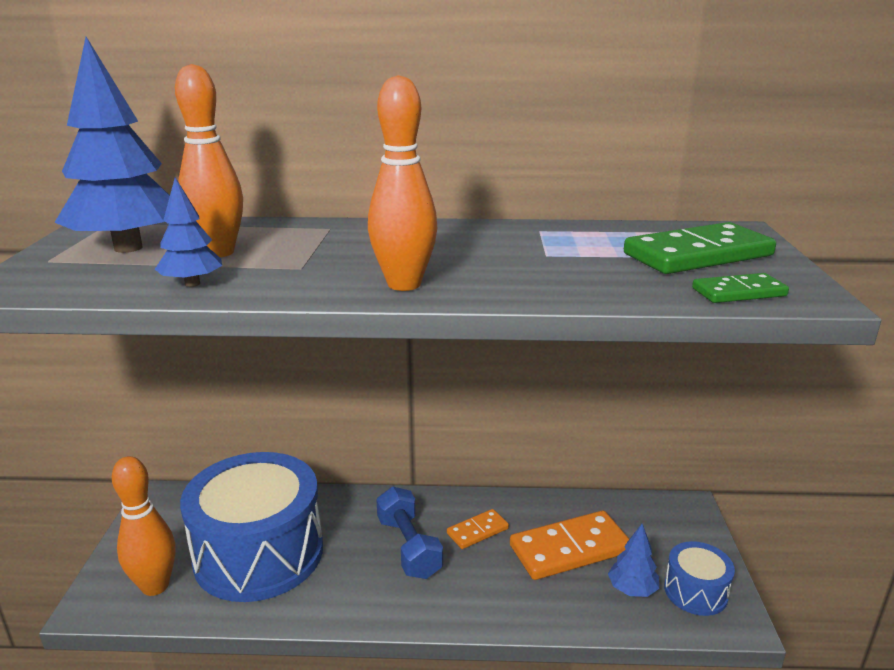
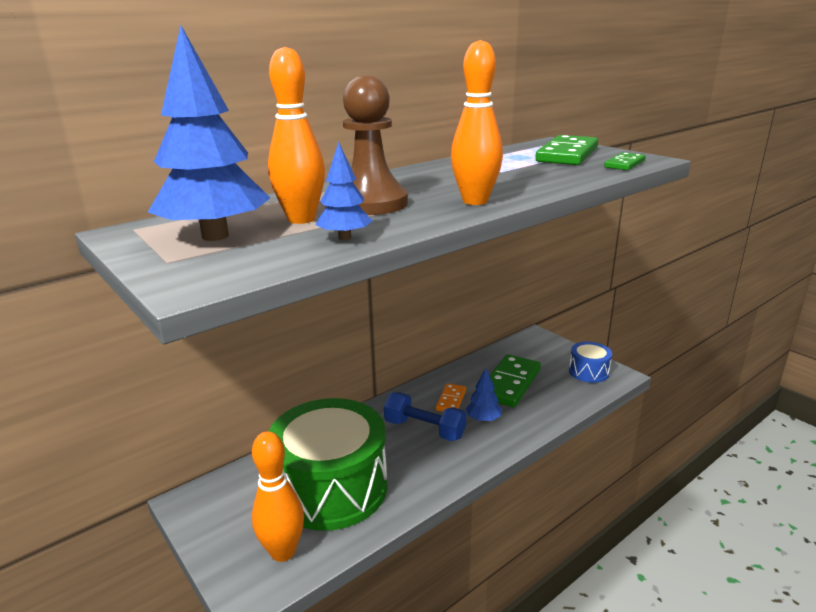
camera: 40 degrees left, 0 degrees up
blue drum [180,452,323,602] -> green drum [269,398,388,531]
orange domino [510,511,629,580] -> green domino [490,354,541,407]
blue tree [608,524,659,597] -> blue tree moved to [466,368,502,422]
none -> brown pawn [343,75,408,215]

